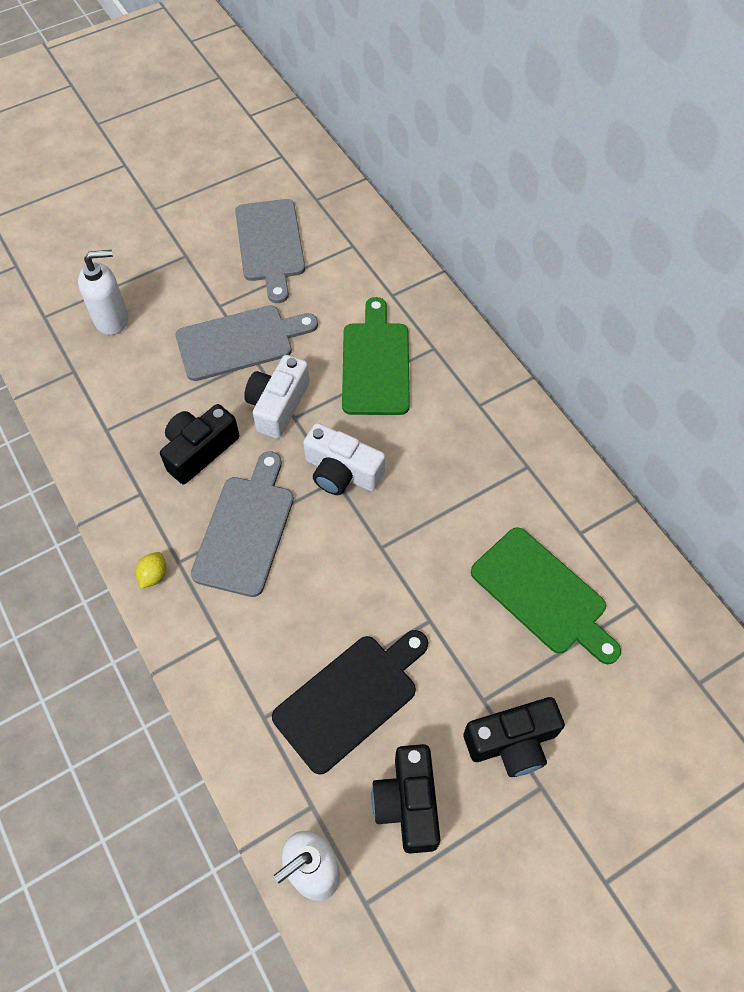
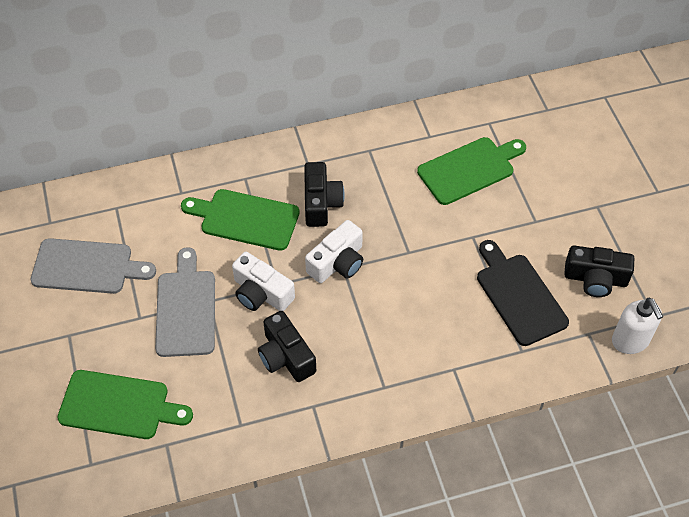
camera: 75 degrees left, 5 degrees down
white soap dispenser [78,250,128,335] -> green cutting board [58,370,193,439]
yellow lemon [136,552,166,589] -> none
grey cutting board [191,451,294,597] -> none
black camera [463,697,565,777] -> black camera moved to [304,162,345,227]

